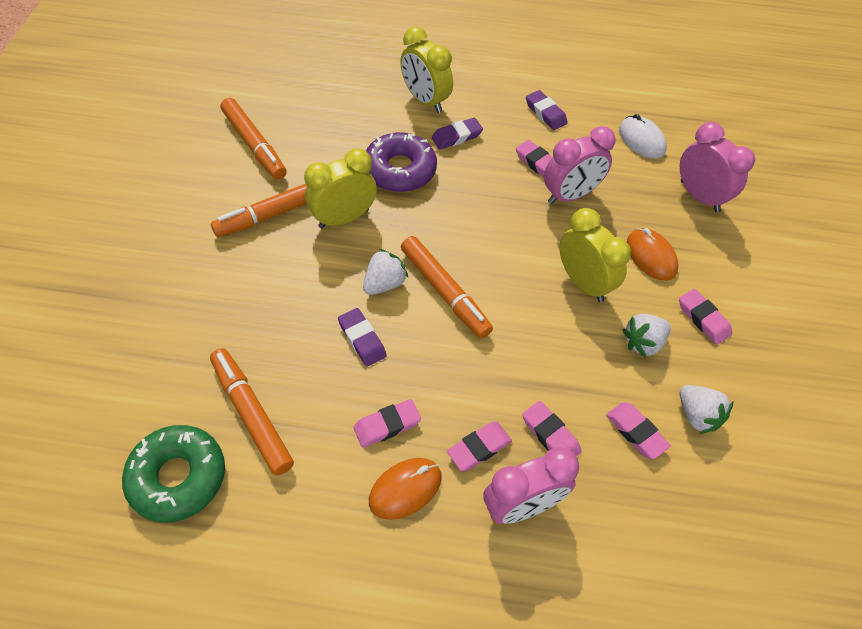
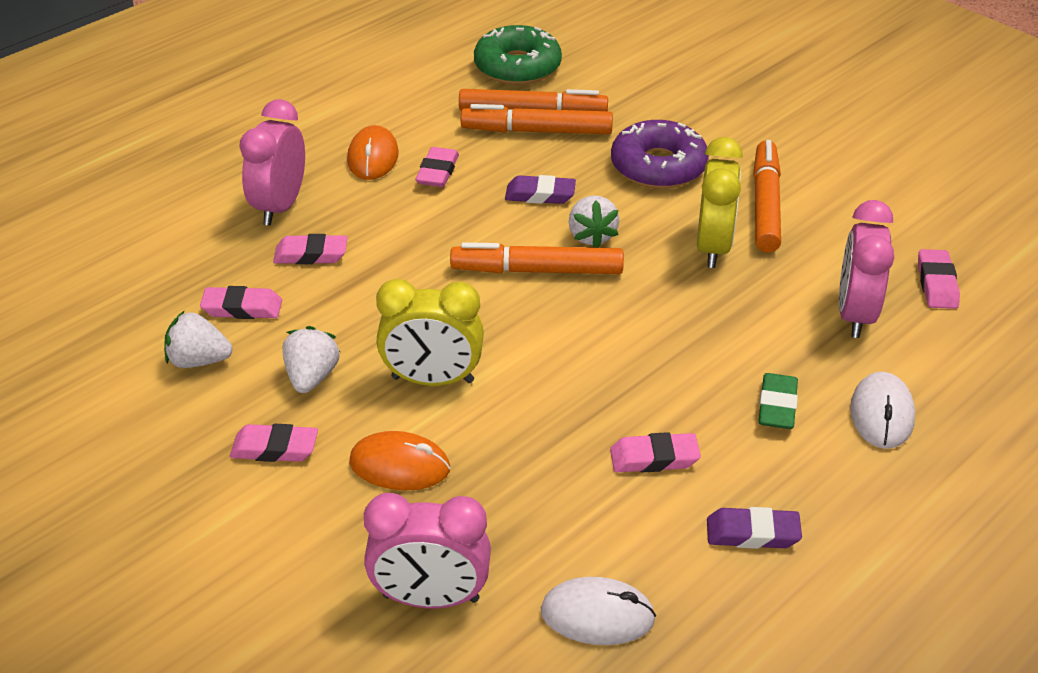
camera: 130 degrees right, 15 degrees down
orange marker [220,98,286,180] -> orange marker moved to [461,104,613,134]
purple donut [366,132,437,192] -> purple donut moved to [611,120,709,189]
yellow clock [400,27,453,113] -> white mouse [850,372,915,449]
purple eraser [431,118,483,149] -> green eraser [758,373,798,429]
pink eraser [447,422,512,471] -> pink eraser moved to [918,249,960,309]
pink clock [544,126,616,204] -> pink clock moved to [839,200,894,338]

